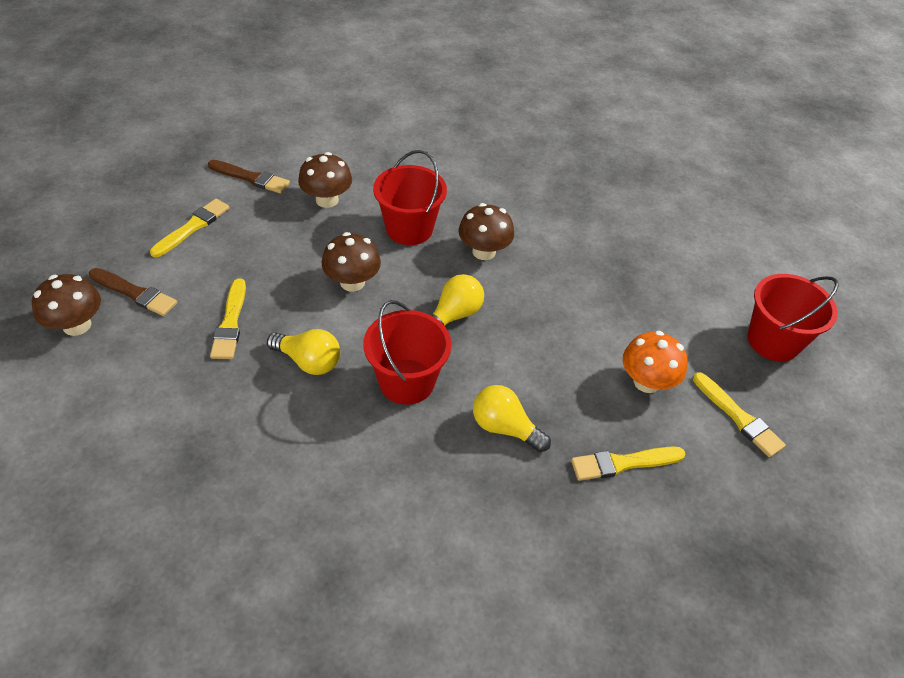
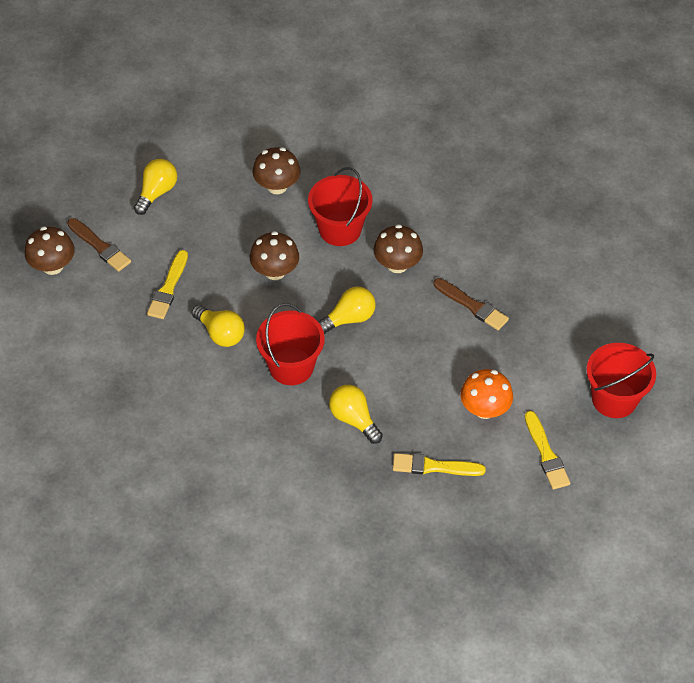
camera: 20 degrees right, 5 degrees up
yellow brush [150,199,230,257] -> yellow light bulb [134,159,177,215]
brown brush [208,160,290,194] -> brown brush moved to [434,278,509,331]

